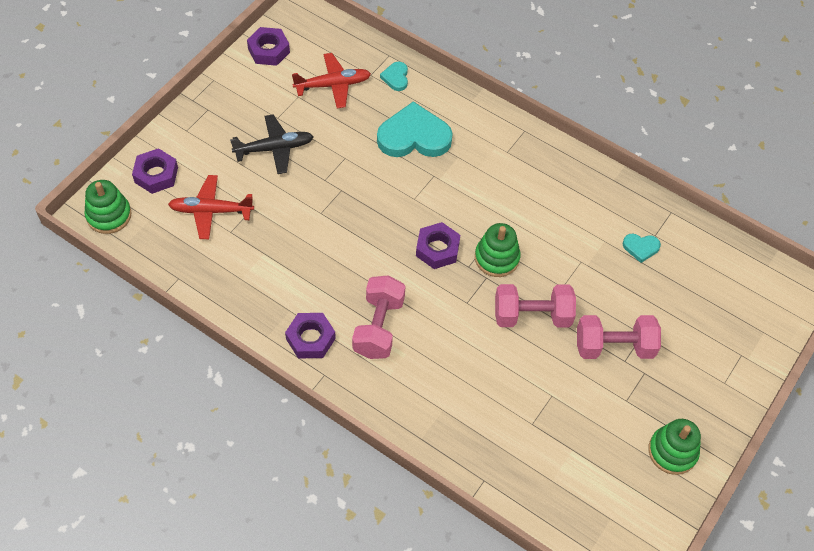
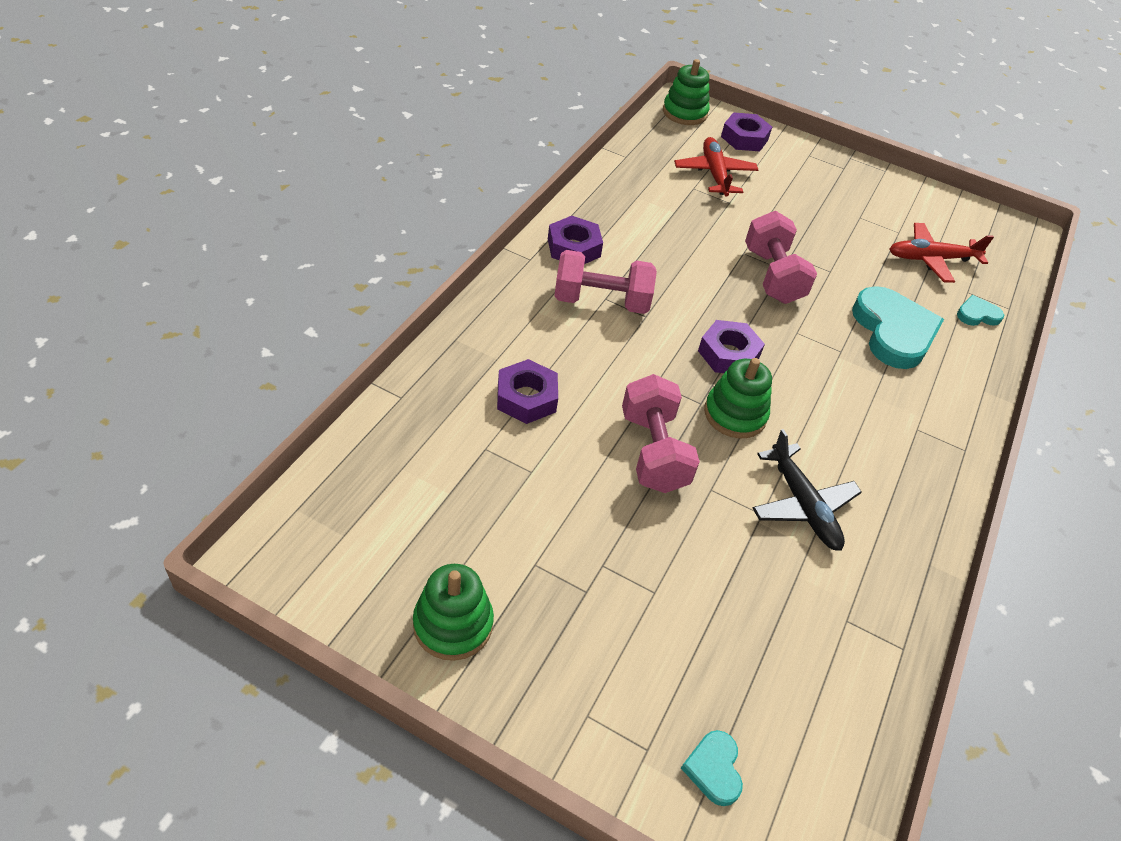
camera: 80 degrees right, 10 degrees down
black plane [230,114,314,174] -> black plane moved to [752,429,862,551]
purple nut [247,27,290,66] -> purple nut moved to [497,359,558,424]
red plane [292,53,371,109] -> red plane turned 105 degrees clockwise [890,223,994,283]
pink dumbbell [577,315,661,359] -> pink dumbbell moved to [745,211,817,304]
turquoise heart [623,234,661,263] -> turquoise heart moved to [681,730,743,806]

